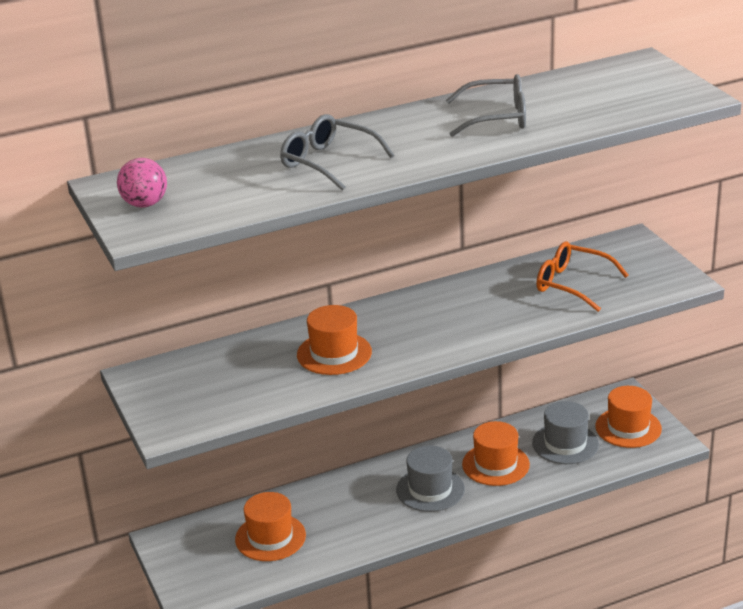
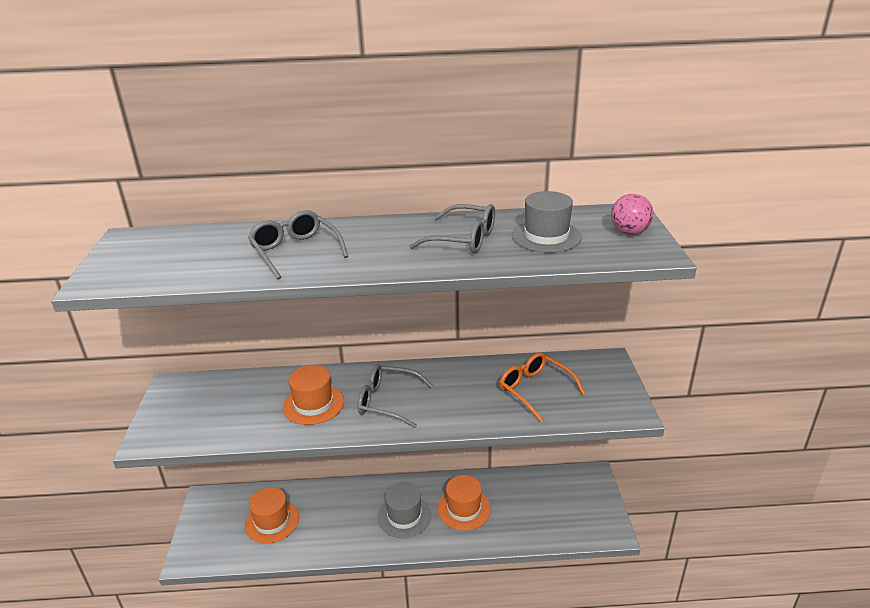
camera: 20 degrees right, 0 degrees up
pink ball [117,158,167,208] -> pink ball moved to [611,194,653,235]
grey hat [532,401,599,464] -> grey hat moved to [512,191,582,253]
orange hat [595,386,662,448] -> none
none -> grey glasses [357,364,433,428]

